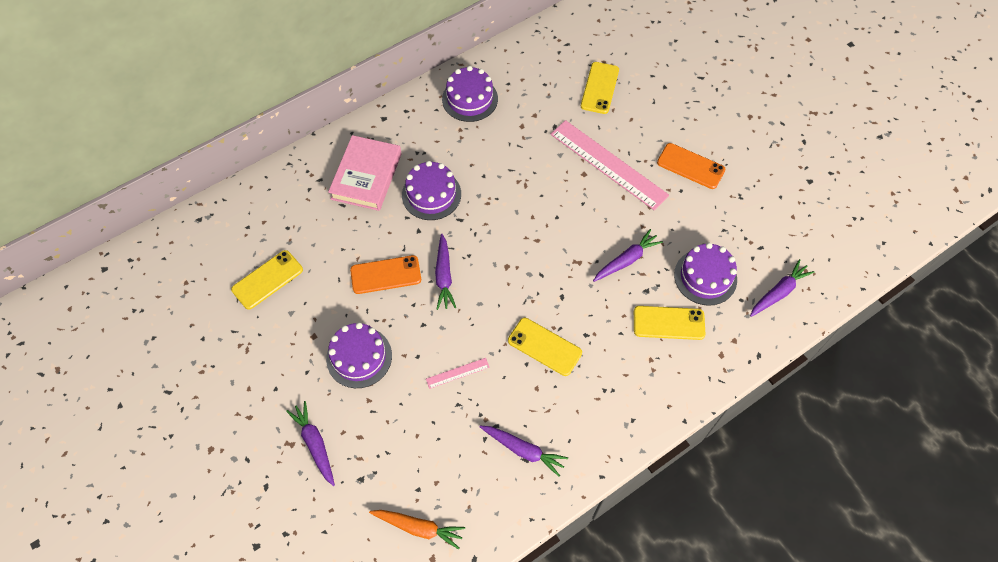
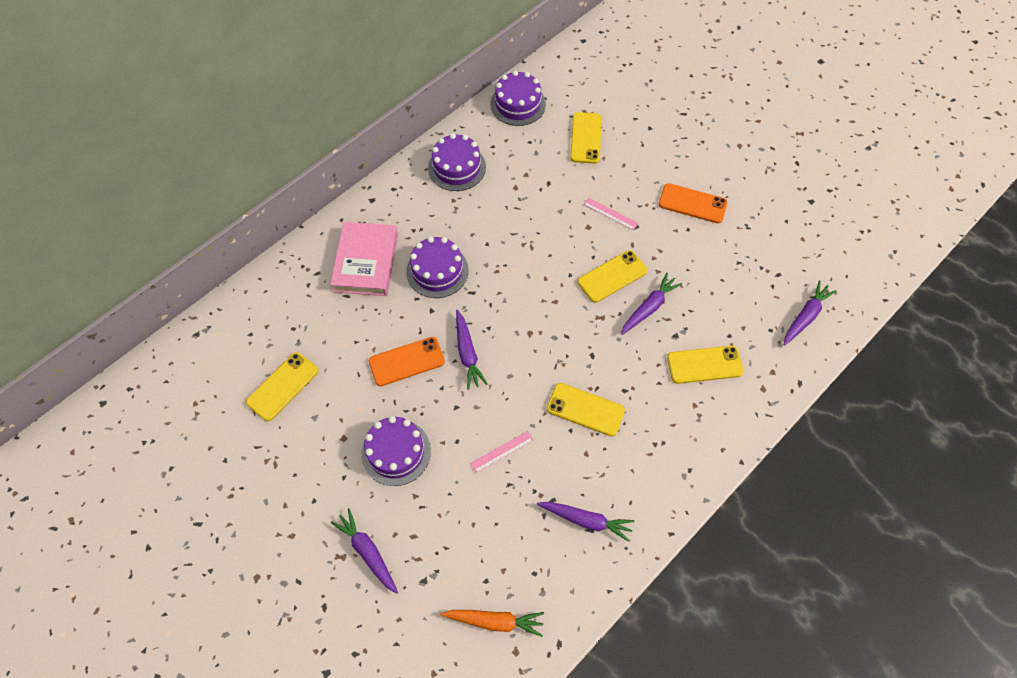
camera: 10 degrees left, 0 degrees up
pink ruler [550,120,669,210] -> pink ruler [583,198,638,230], size x0.42
purple cake [674,243,737,306] -> purple cake moved to [490,71,546,126]
none -> yellow phone [578,250,648,303]

